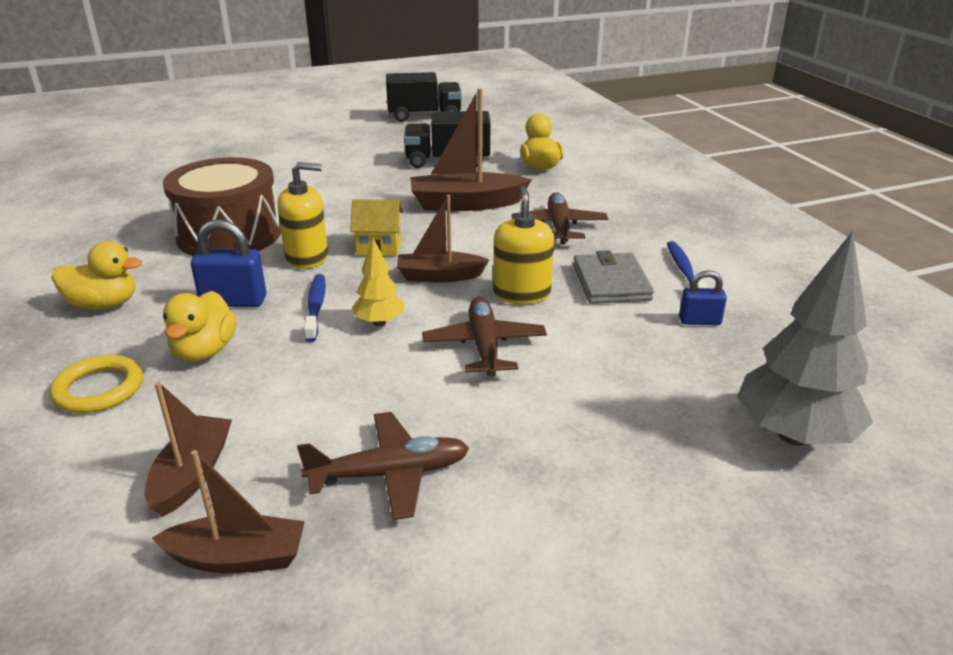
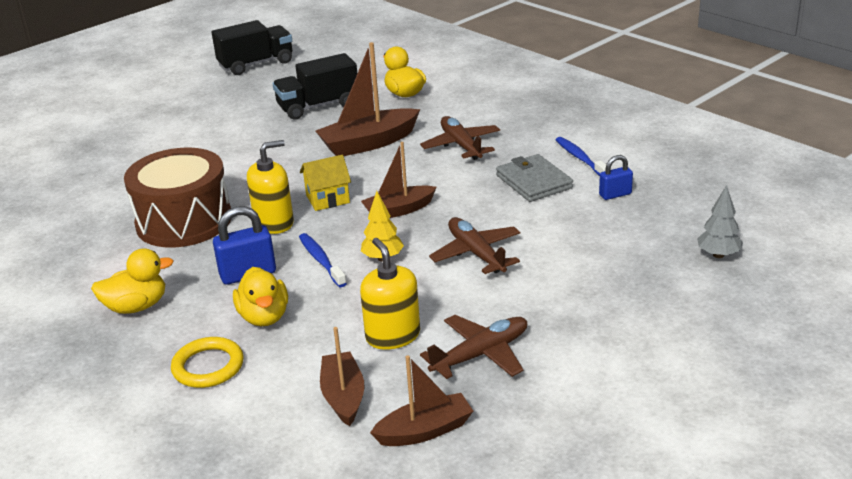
camera: 20 degrees left, 0 degrees up
yellow soap dispenser [493,186,554,304] -> yellow soap dispenser moved to [360,238,420,350]
grey tree [737,231,873,446] -> grey tree [697,185,743,258], size x0.52

